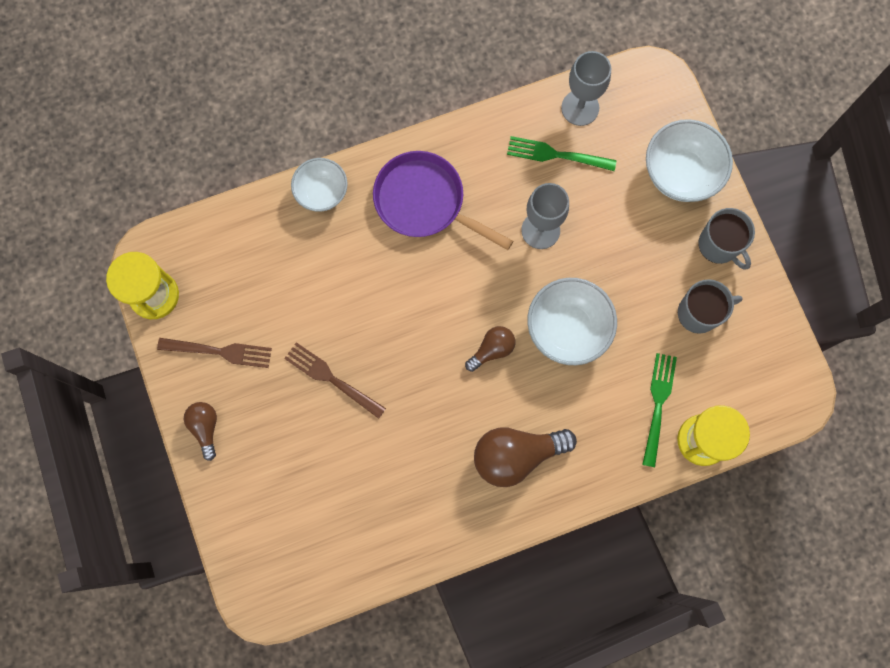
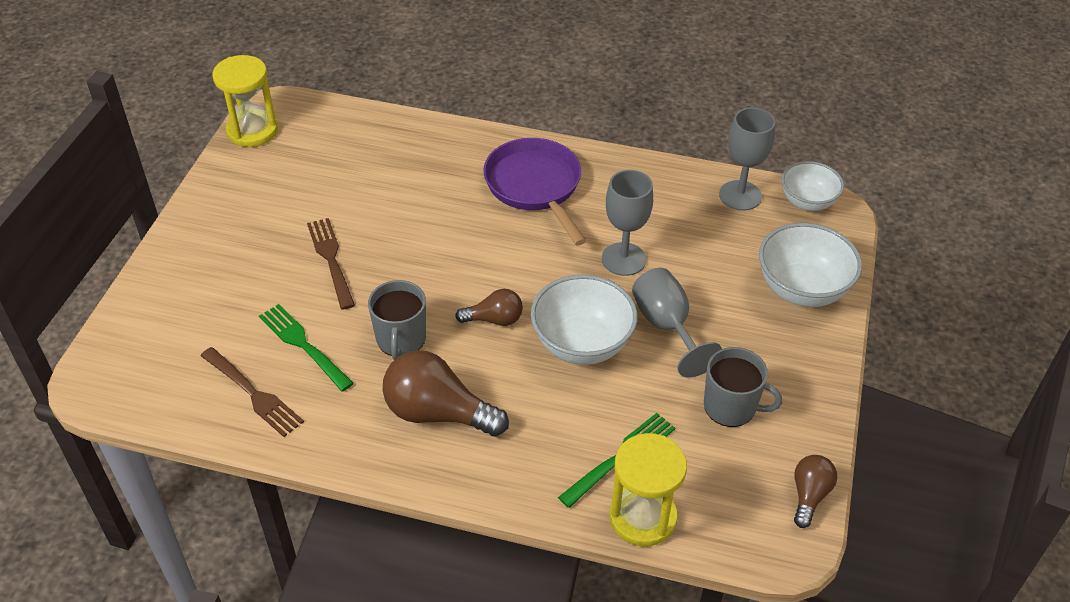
camera: 35 degrees right, 30 degrees down
brown fork [157,338,272,368] -> brown fork moved to [201,347,304,437]
brown light bulb [184,402,217,461] -> brown light bulb moved to [794,455,837,528]
white bowl [291,158,347,212] -> white bowl moved to [782,161,844,211]
green fork [507,136,616,171] -> green fork moved to [259,304,354,391]
grey mug [698,208,755,270] -> grey mug moved to [368,280,426,360]
none -> grey goblet [632,268,722,378]

